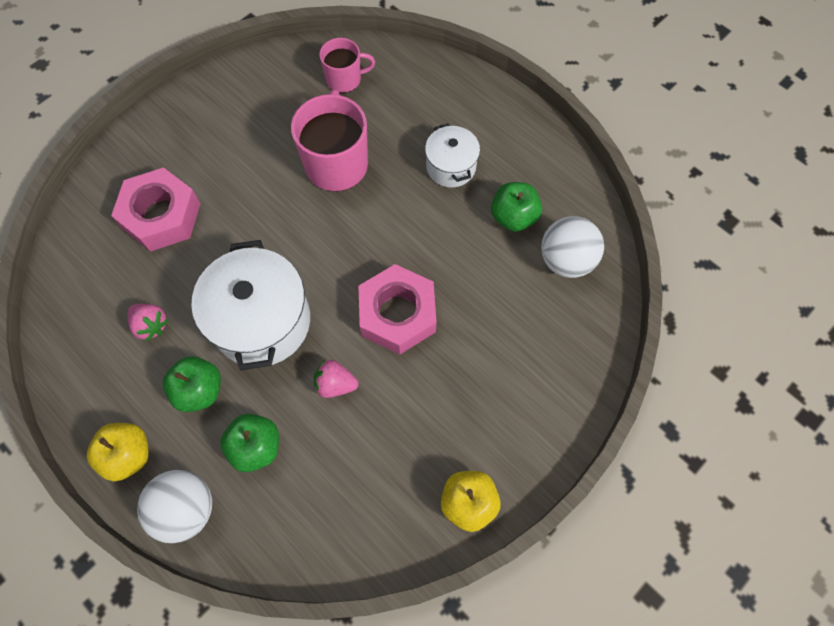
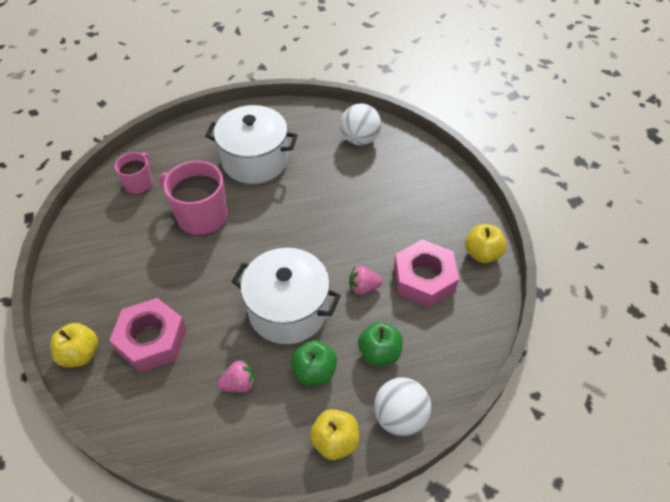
camera: 60 degrees left, 15 degrees down
pink strawberry [314,360,359,398] -> pink strawberry turned 45 degrees clockwise [349,266,383,295]
pink nut [358,264,437,354] -> pink nut moved to [394,239,459,307]
white pot [425,123,480,188] -> white pot [205,105,298,184], size x1.79
green apple [491,182,542,232] -> none
none -> yellow apple [50,323,98,367]

